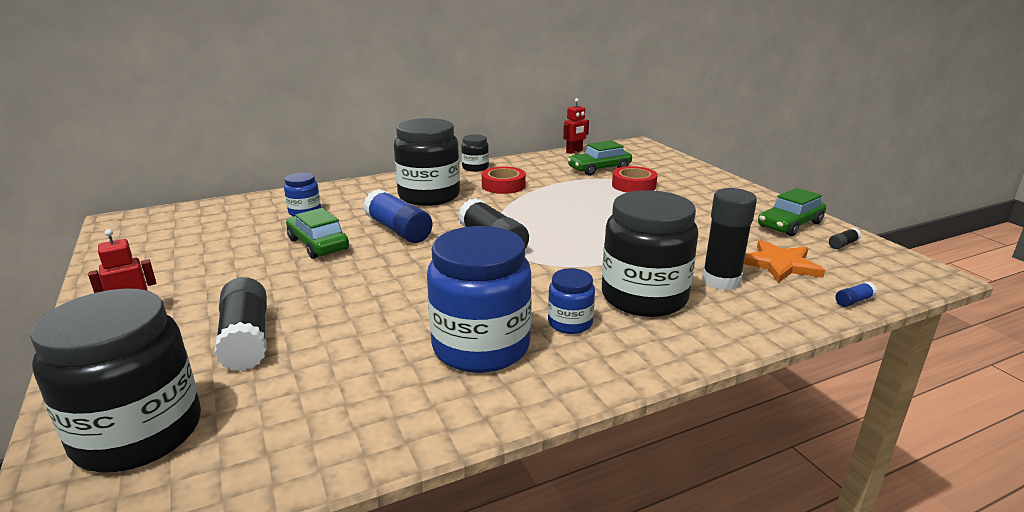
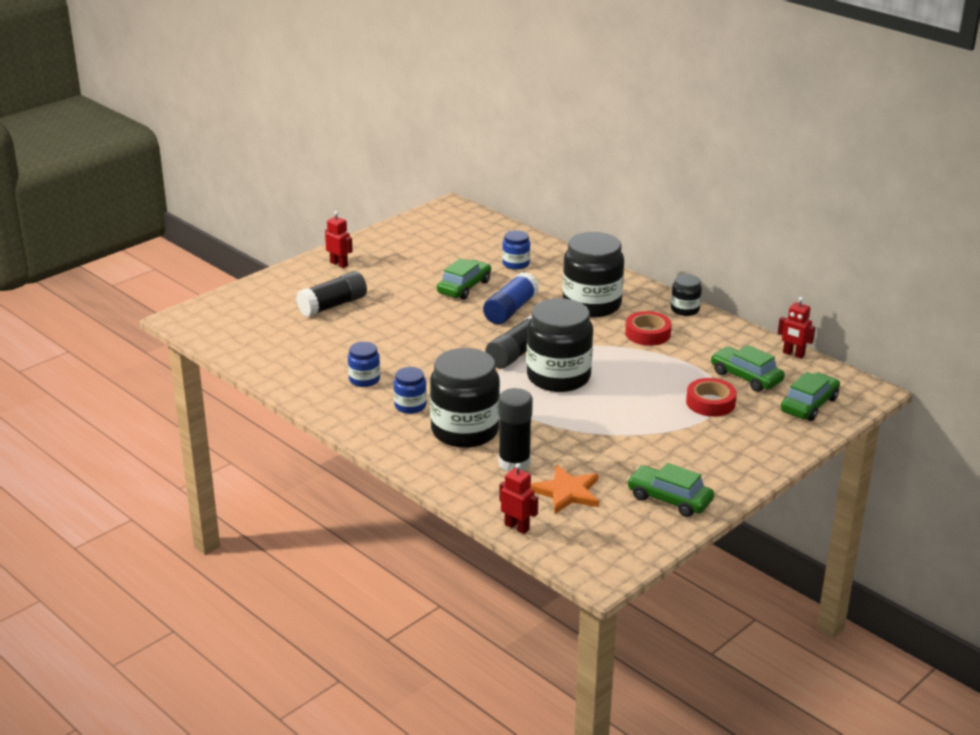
camera: 70 degrees right, 5 degrees up
black jar [30,288,201,472] -> black jar moved to [527,298,593,392]
blue jar [427,226,532,373] -> blue jar [348,342,380,387], size x0.49
black glue stick [829,228,861,249] -> none
blue glue stick [835,282,877,307] -> red robot [499,463,538,534]
none -> green car [781,372,840,421]

